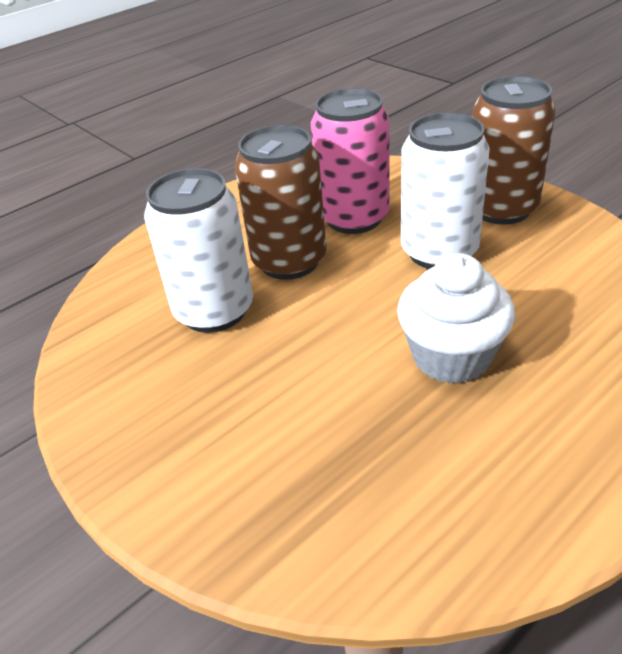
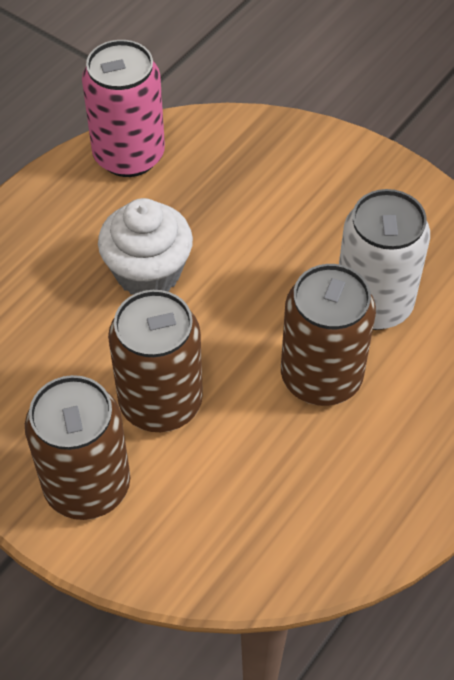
camera: 165 degrees right, 15 degrees up
pink can [311,88,390,234] -> pink can moved to [82,40,165,177]
white can [401,113,490,269] -> brown can [108,290,203,432]

